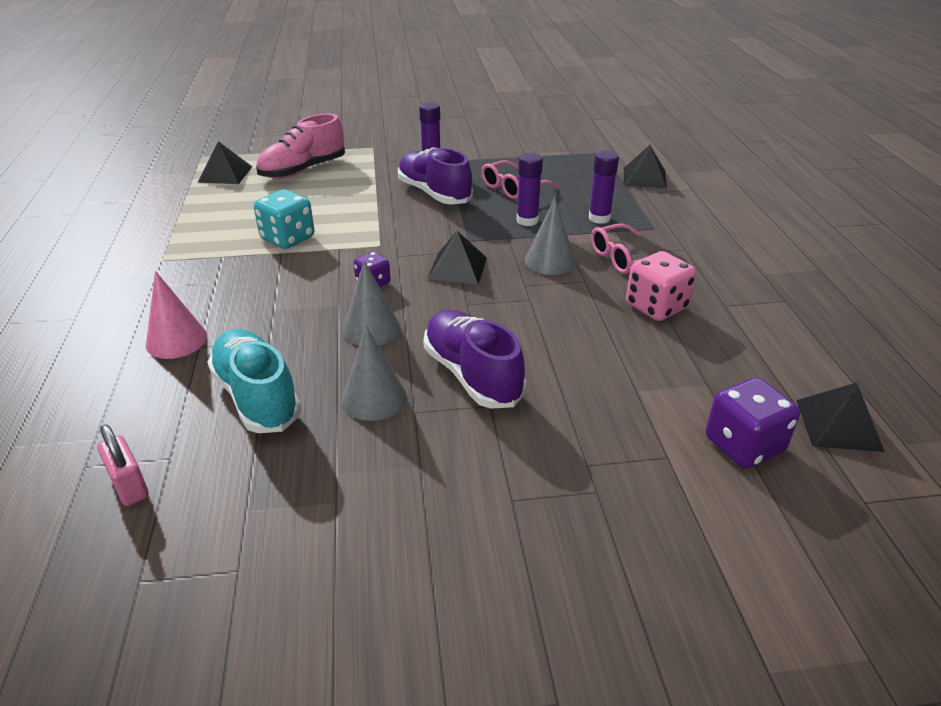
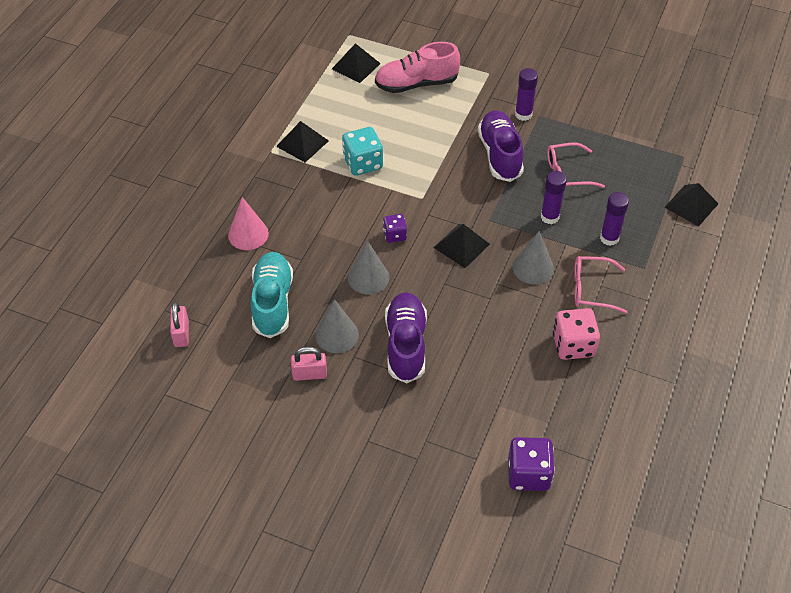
camera: 30 degrees right, 15 degrees up
black pyramid [796,383,885,452] -> black pyramid moved to [276,121,329,163]
none -> pink padlock [291,347,327,381]

